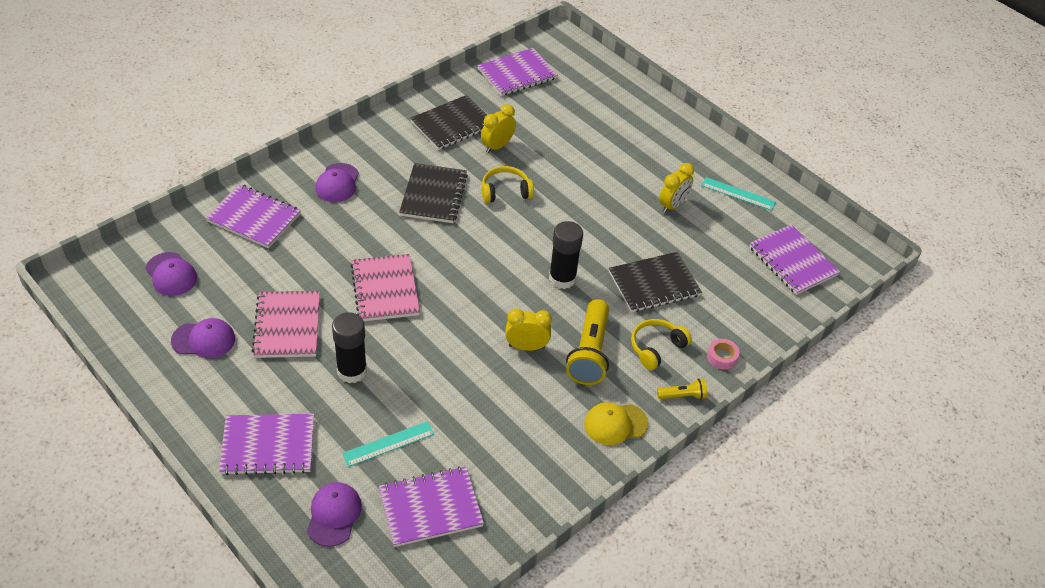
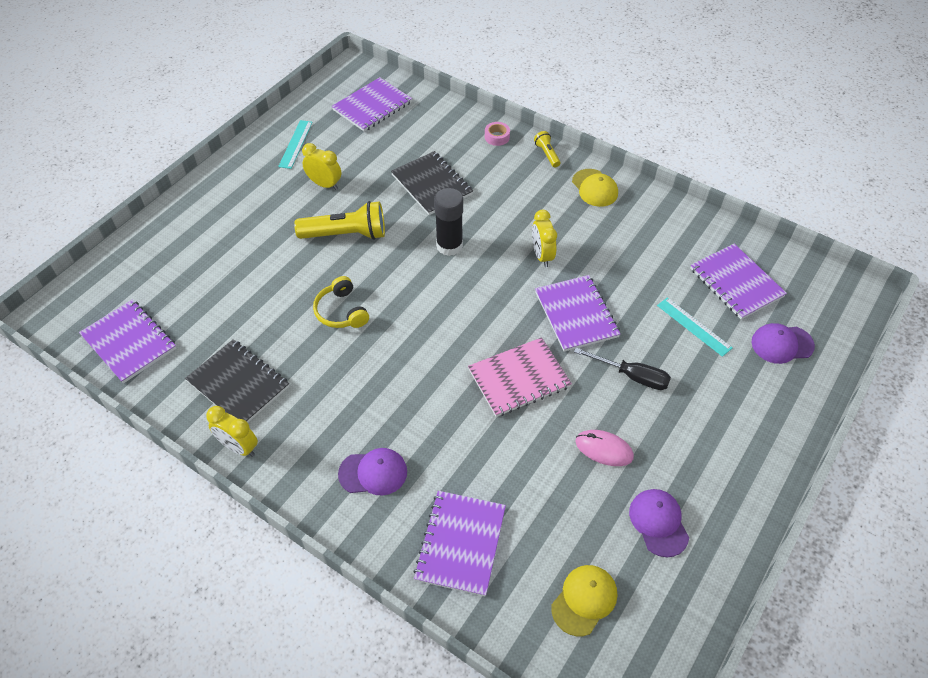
camera: 100 degrees left, 5 degrees up
purple cap [145,252,197,296] -> yellow cap [551,565,617,636]
purple notebook [219,414,314,475] -> purple notebook moved to [535,275,621,352]
pink notebook [252,291,320,358] -> pink mouse [576,430,634,466]
black glue stick [332,312,367,383] -> black screwdriver [574,348,671,390]
black notebook [399,163,468,223] -> none
yellow clock [481,104,516,153] -> yellow clock moved to [206,406,258,457]
yellow flashlight [566,299,609,385] -> yellow flashlight moved to [294,201,385,240]
yellow headphones [631,319,692,370] -> none

